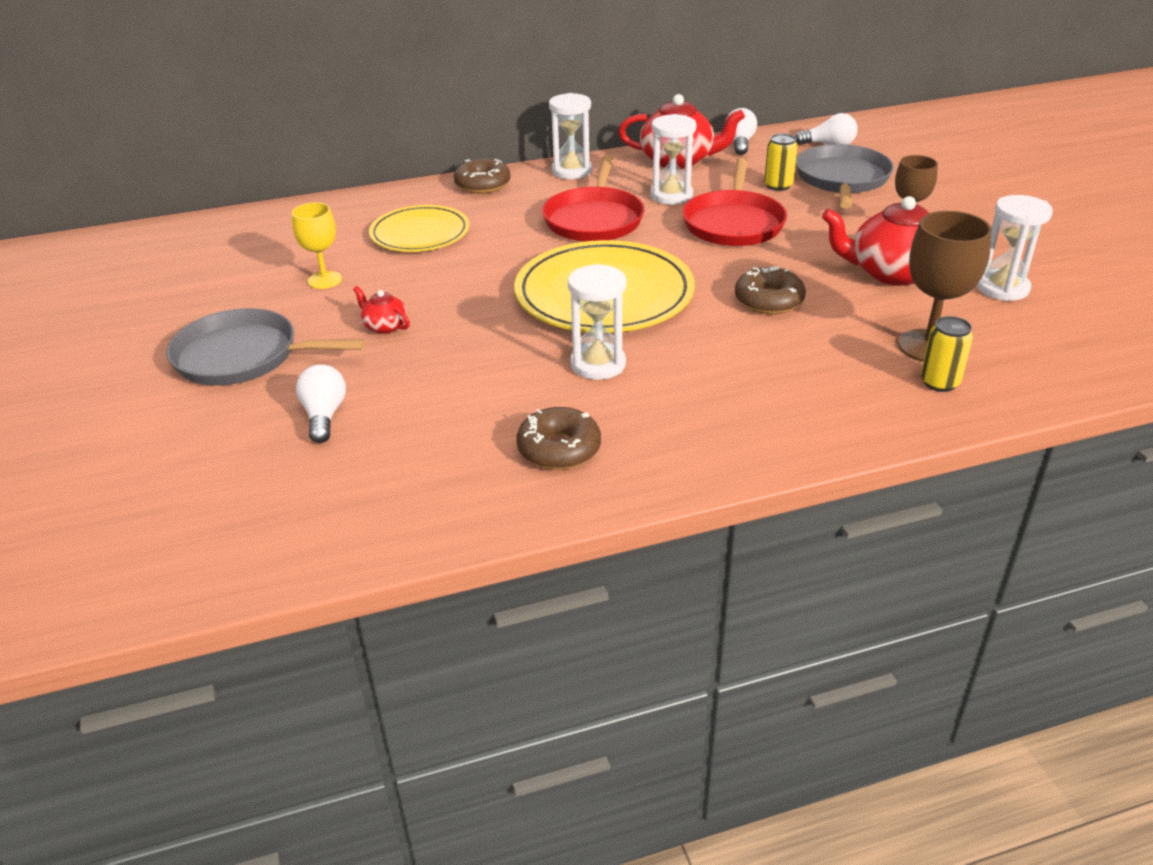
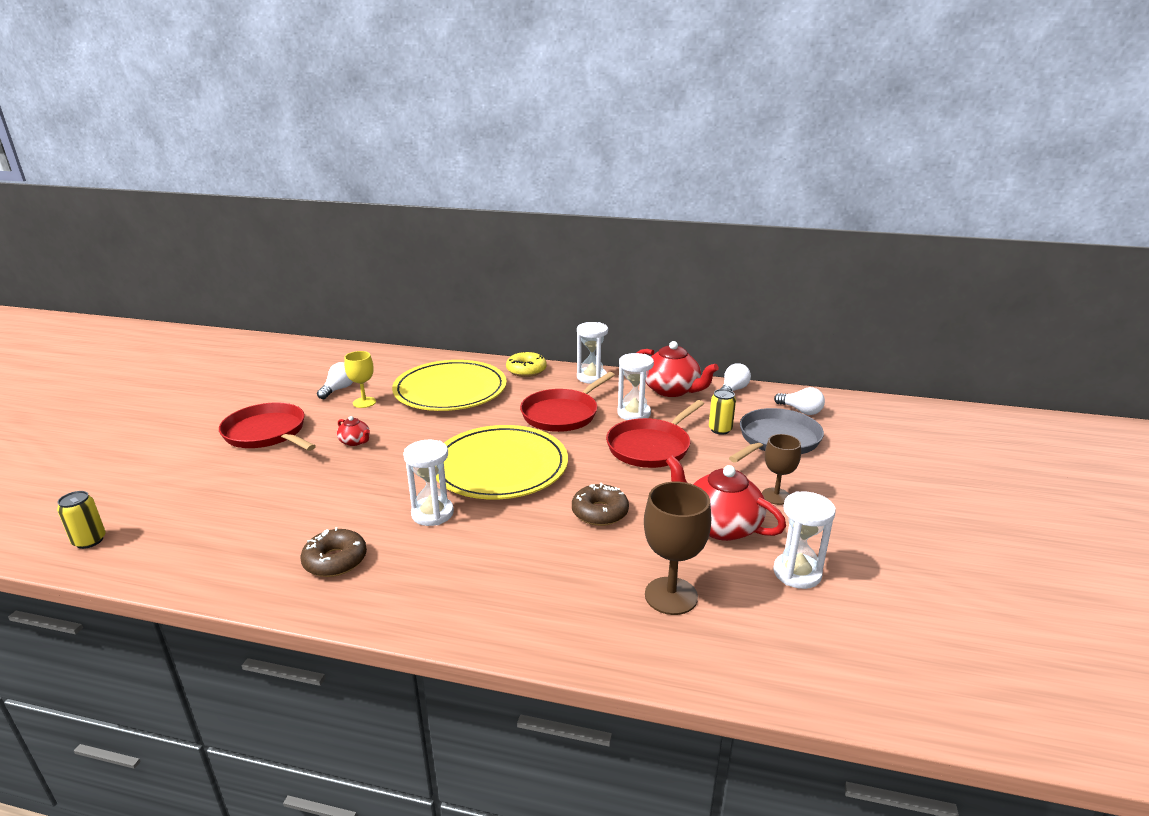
camera: 30 degrees right, 10 degrees down
grey pan [166,308,366,386] -> red pan [219,402,316,451]
white light bulb [296,364,346,443] -> white light bulb moved to [317,362,353,399]
red teapot [353,286,410,334] -> red teapot turned 150 degrees clockwise [337,416,370,446]
yellow plate [369,205,469,252] -> yellow plate [392,360,507,411], size x1.61
brown donut [454,159,511,194] -> yellow donut [506,351,547,377]
yellow can [921,316,973,392] -> yellow can moved to [57,491,106,549]

